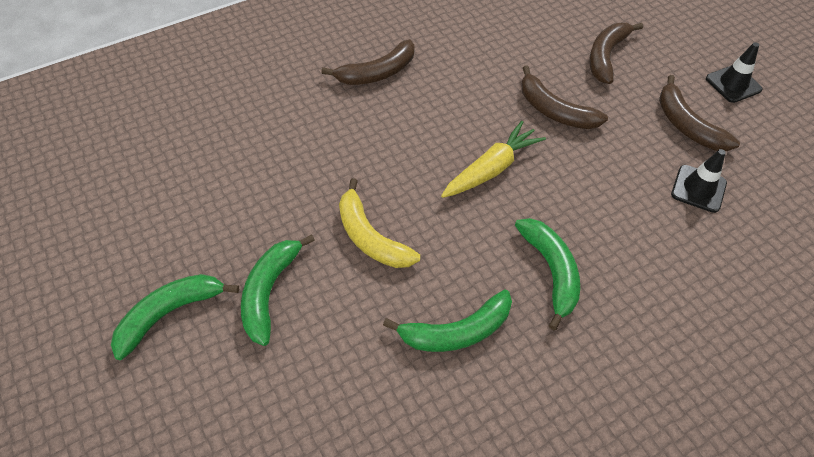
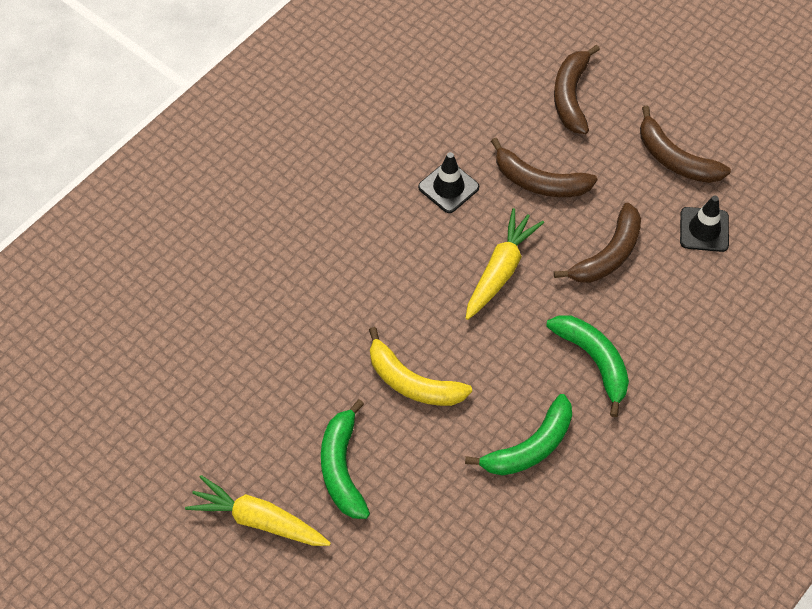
camera: 20 degrees left, 5 degrees up
green banana [111,274,239,360] -> yellow carrot [185,475,331,546]
brown banana [321,39,415,85] -> brown banana moved to [554,203,641,283]
black traffic cone [706,42,762,103] -> black traffic cone moved to [418,152,479,213]

